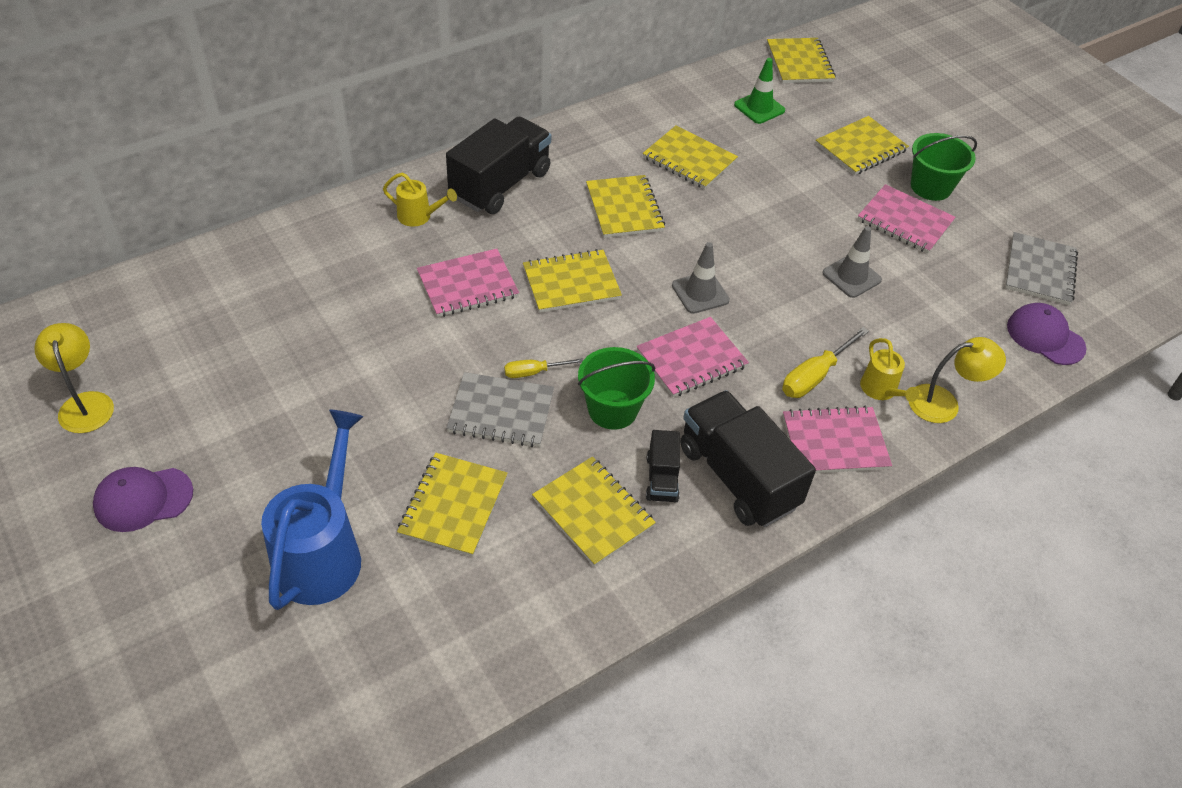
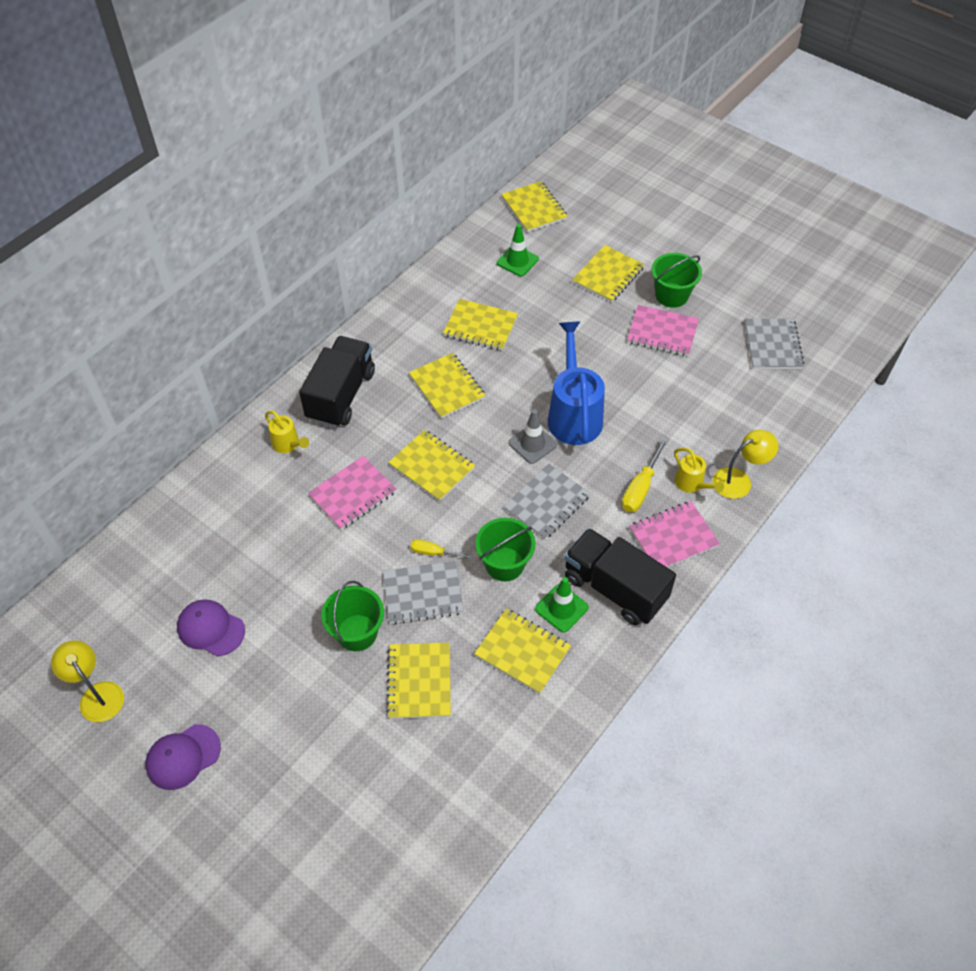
camera: 15 degrees left, 5 degrees up
blue watering can [261,410,364,610] -> blue watering can moved to [548,322,605,445]
yellow watering can [383,173,457,227] -> yellow watering can turned 45 degrees clockwise [265,410,309,453]
yellow screwdriver [504,358,583,378] -> yellow screwdriver turned 45 degrees clockwise [410,539,473,559]
yellow notebook [523,249,622,313] -> yellow notebook turned 75 degrees clockwise [388,430,475,501]
pink notebook [637,317,749,397] -> grey notebook [503,463,590,539]
black truck [646,430,680,502] -> green traffic cone [535,577,588,633]
grey traffic cone [823,226,882,298] -> none
purple cap [1007,303,1087,365] -> purple cap moved to [177,599,245,656]
none -> green bucket [321,581,384,651]

